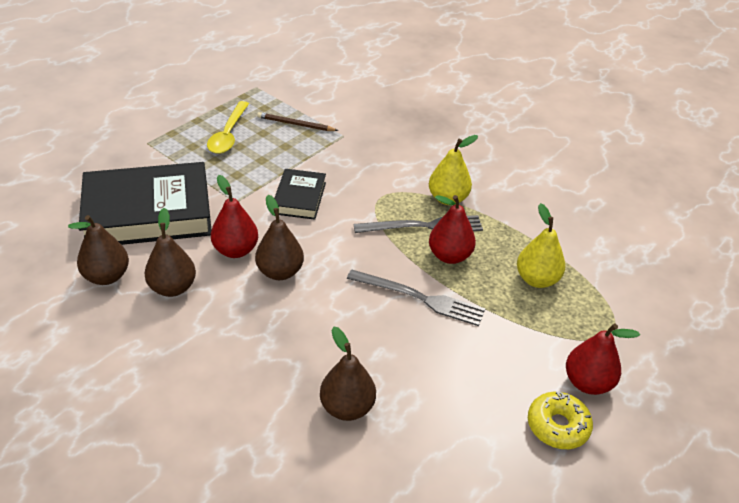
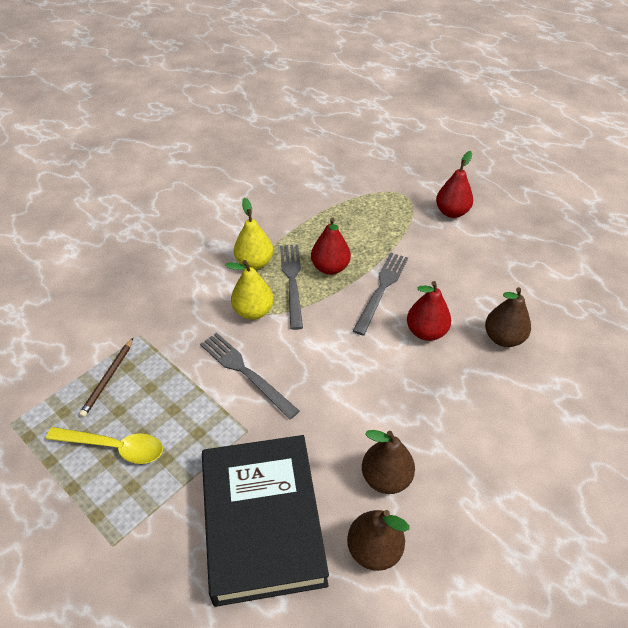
camera: 85 degrees left, 5 degrees up
red pear [211,175,258,258] -> red pear moved to [407,281,451,341]
brown pear [255,195,304,280] -> none
black book [274,169,326,220] -> grey fork [200,333,300,420]
yellow pear [517,203,565,288] -> yellow pear moved to [225,260,274,320]
yellow donut [528,391,593,449] -> none

